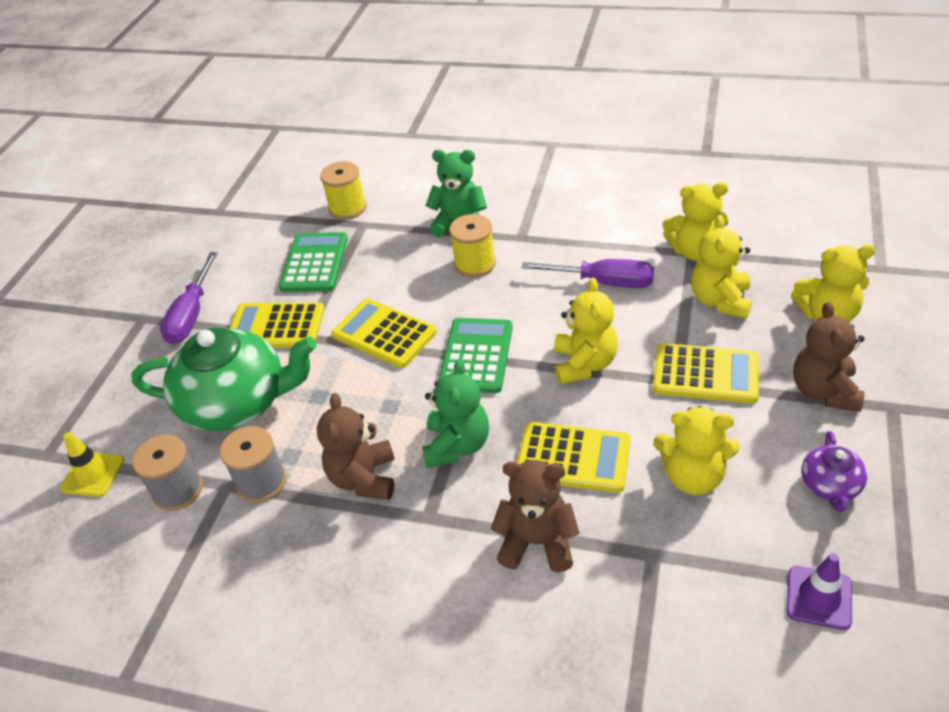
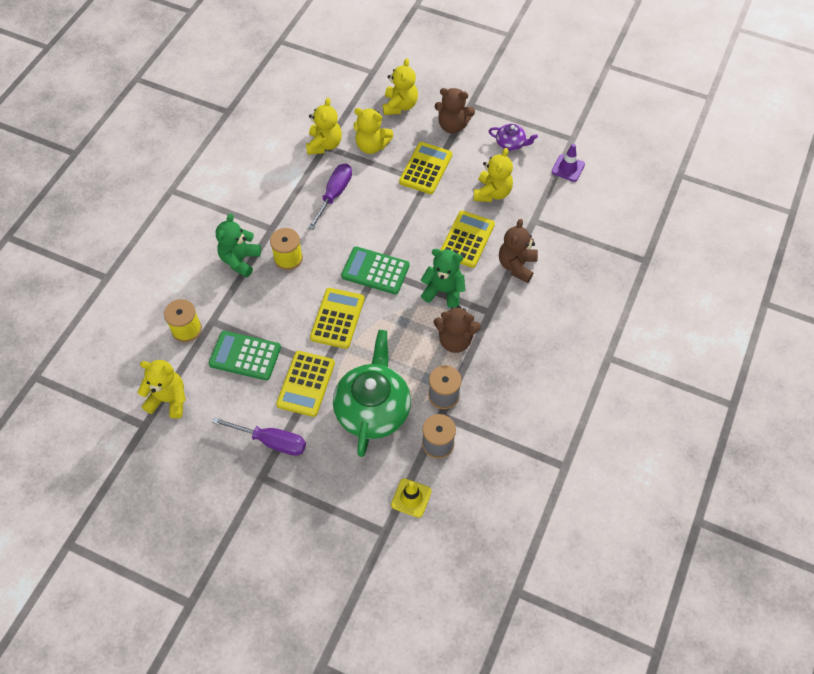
camera: 85 degrees left, 15 degrees up
yellow calculator [331,299,437,368] -> yellow calculator turned 150 degrees clockwise [310,288,364,349]
yellow teddy bear [554,277,618,384] -> yellow teddy bear moved to [138,360,186,419]

